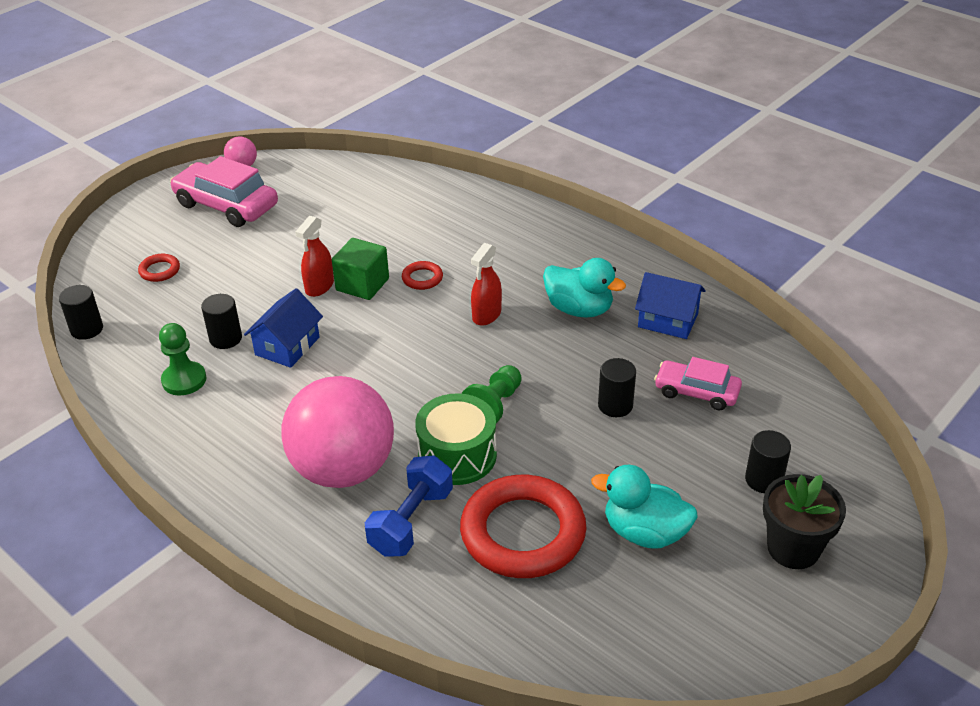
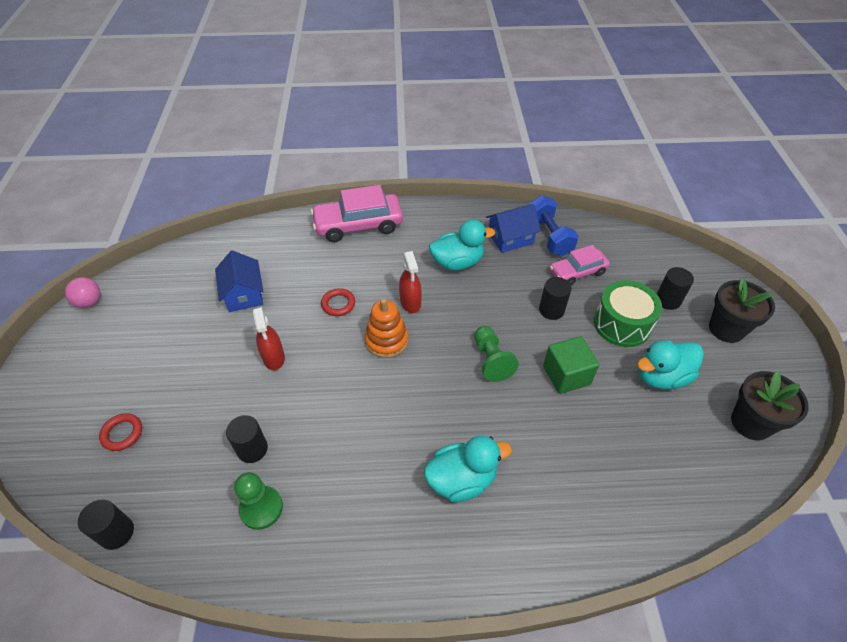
camera: 45 degrees left, 10 degrees up
pink car [170,156,278,227] -> pink car moved to [311,185,403,242]
blue house [244,288,323,368] -> blue house moved to [215,250,264,312]
pink ball [281,376,394,488] -> turquoise duck [424,436,512,502]
green cube [332,238,389,300] -> green cube moved to [543,336,599,394]
blue dumbbell [365,455,453,556] -> blue dumbbell moved to [529,195,579,256]
green drum [415,393,497,485] -> green drum moved to [594,280,662,347]
red ring [460,475,586,578] -> none
none -> orange stacking toy [365,298,408,358]
none -> black flower pot [731,371,809,440]

